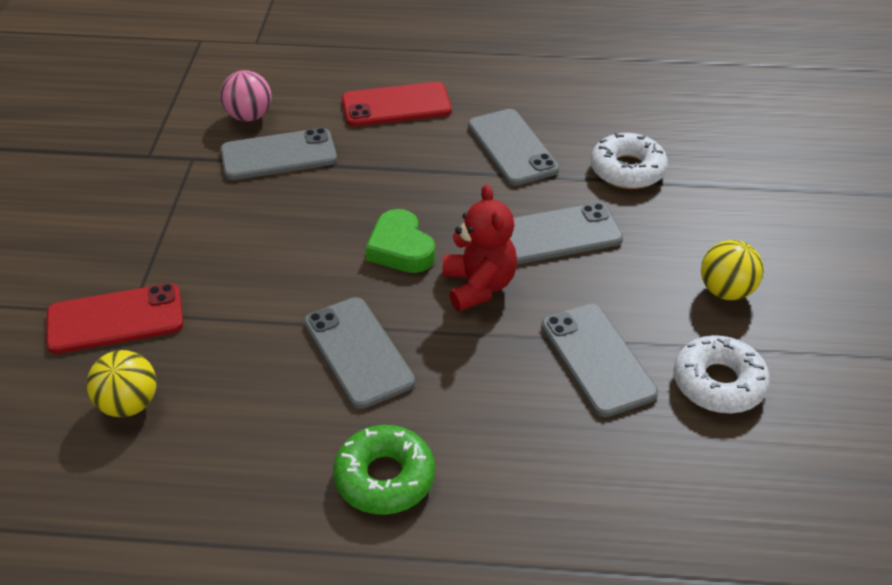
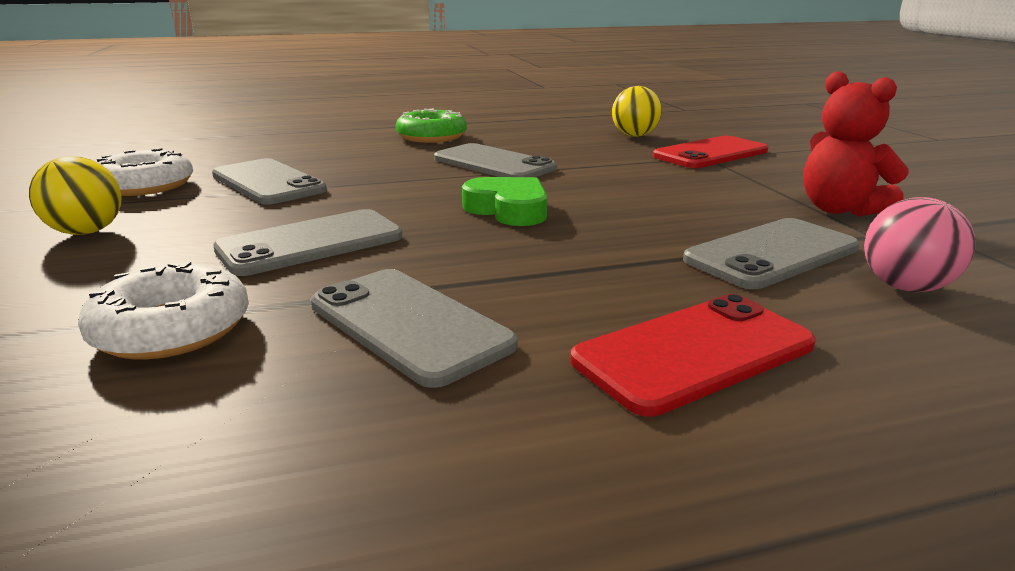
camera: 160 degrees right, 20 degrees down
red teddy bear [442,184,517,311] -> red teddy bear moved to [803,71,909,216]

